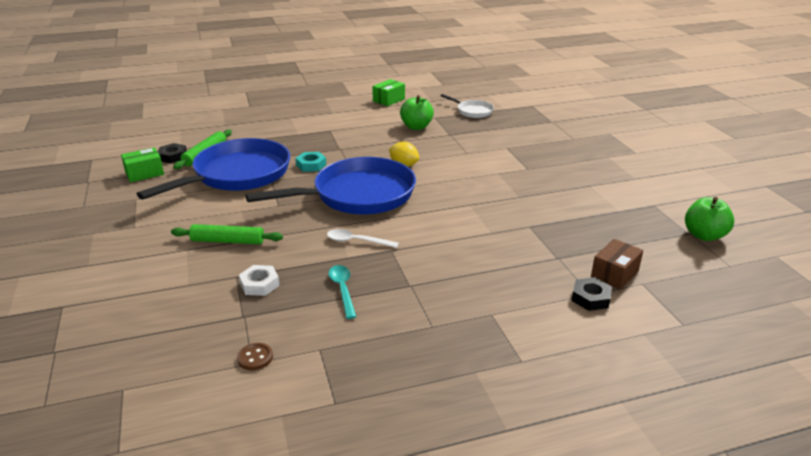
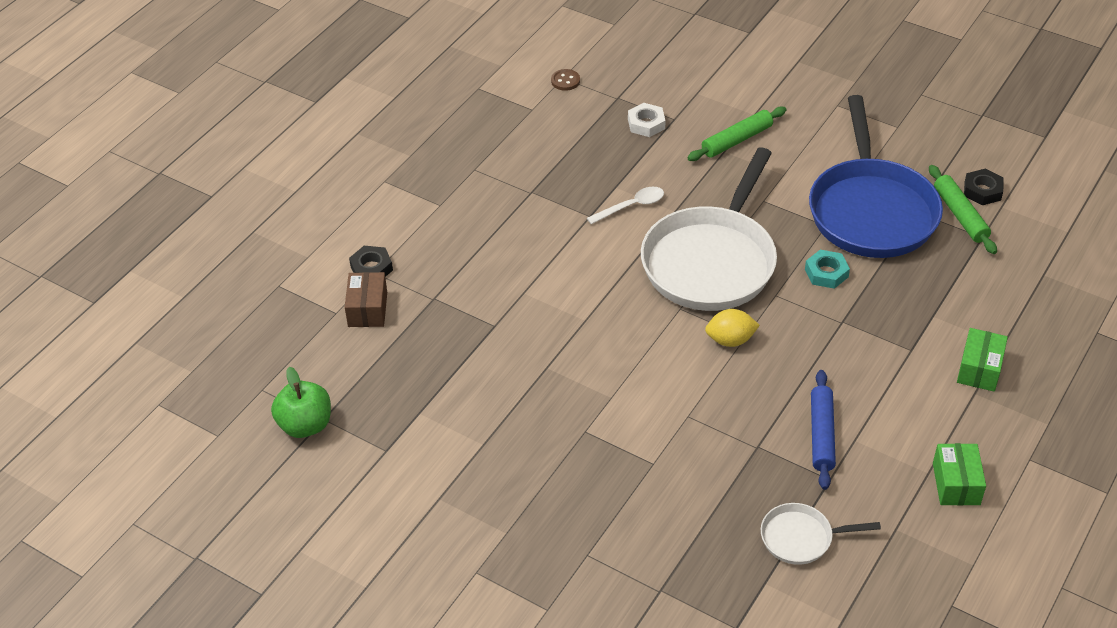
camera: 140 degrees right, 15 degrees up
green box [121,147,164,182] -> green box moved to [957,328,1008,392]
blue pan [246,157,416,214] -> white pan [641,147,777,311]
turquoise spoon [329,265,356,319] -> none
green apple [400,95,434,130] -> blue rolling pin [811,370,836,490]

